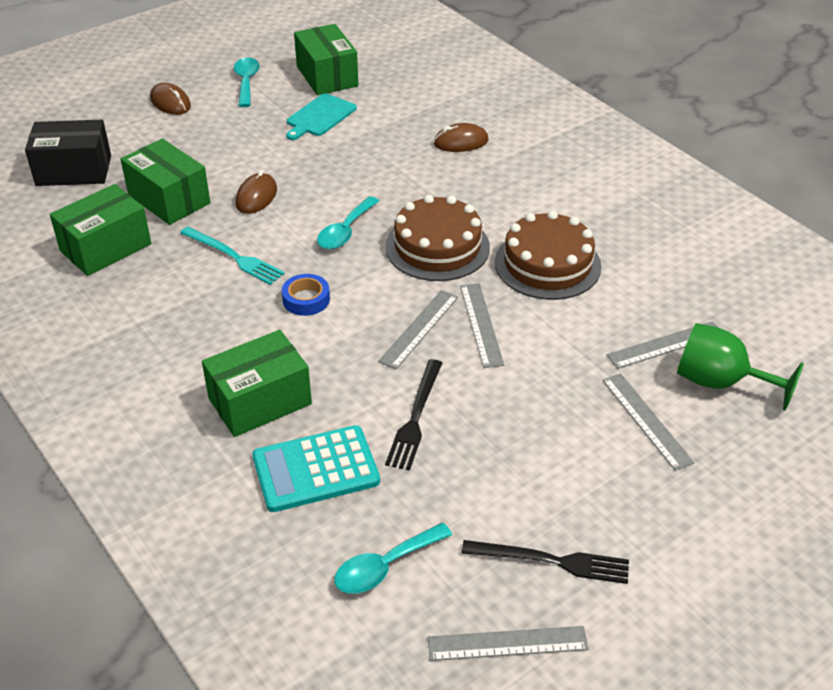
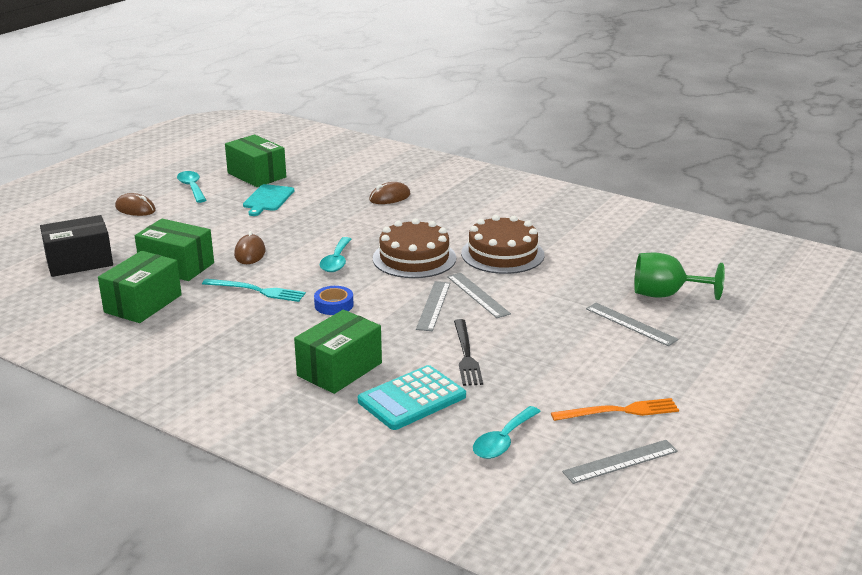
camera: 20 degrees left, 15 degrees down
black fork [462,540,629,584] -> orange fork [551,398,679,421]
grey ruler [607,321,717,369] -> none

